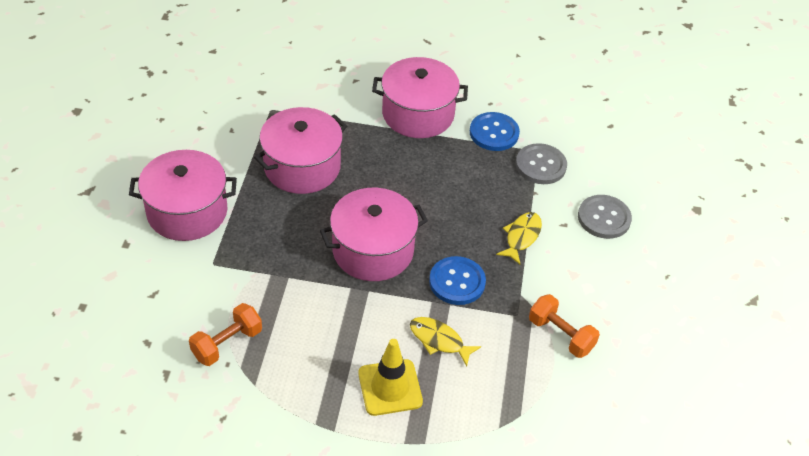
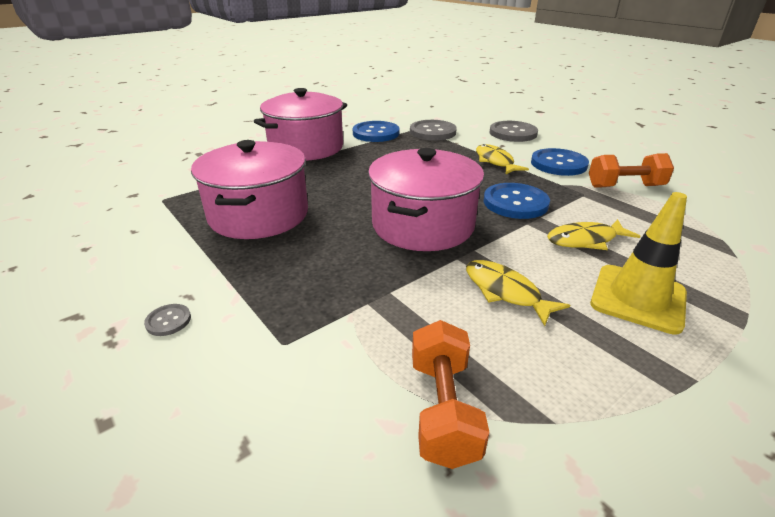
camera: 45 degrees left, 15 degrees down
pink pot [129,150,237,241] -> grey button [144,304,191,336]
none -> yellow fish [466,260,570,326]
none -> blue button [531,148,589,176]

